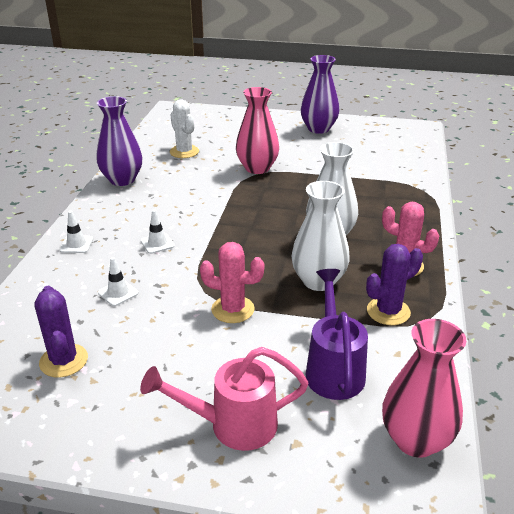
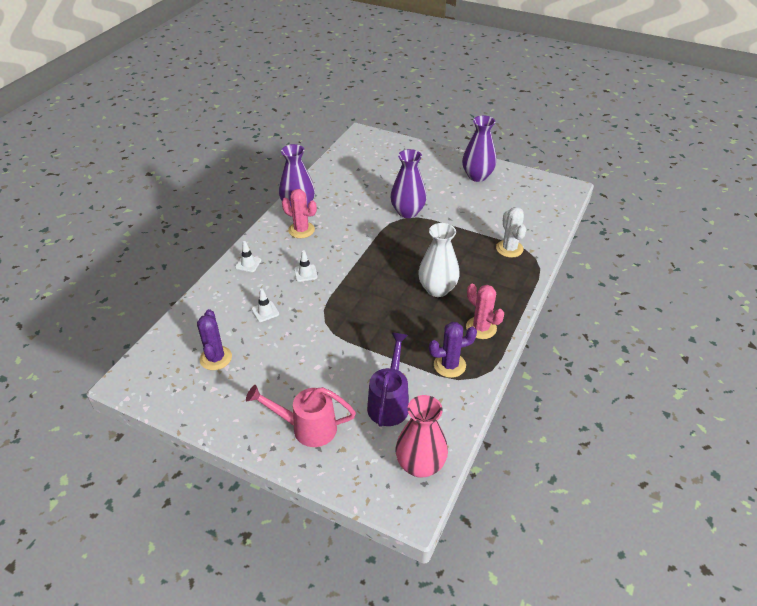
camera: 15 degrees right, 10 degrees up
white cactus [170,99,199,158] -> white cactus moved to [496,207,526,258]
pink cactus [200,242,264,323] -> pink cactus moved to [282,189,317,238]
pink vase [236,87,279,174] -> purple vase [390,149,427,218]
white vase [291,181,350,291] -> none

